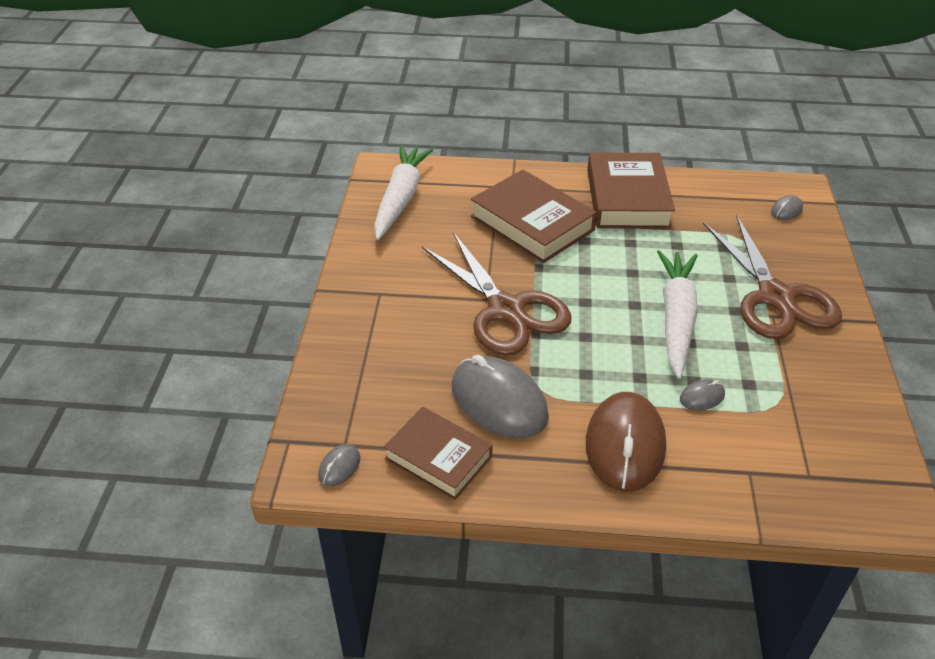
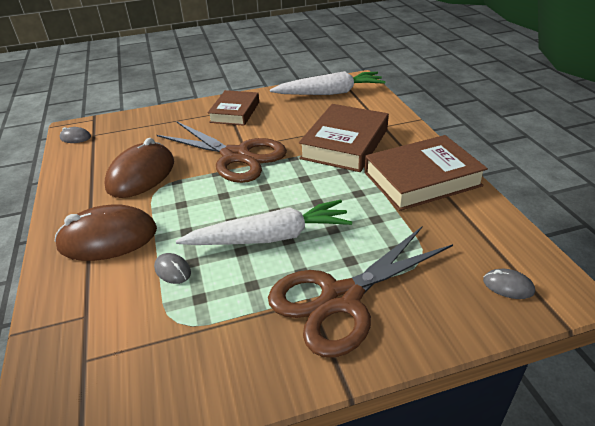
camera: 70 degrees right, 5 degrees down
brown book [384,407,493,500] -> brown book moved to [208,90,259,126]
brown scissors [422,232,571,355] -> brown scissors turned 90 degrees counterclockwise [157,122,287,183]
grey mouse [452,355,549,439] -> brown mouse [105,138,174,198]

